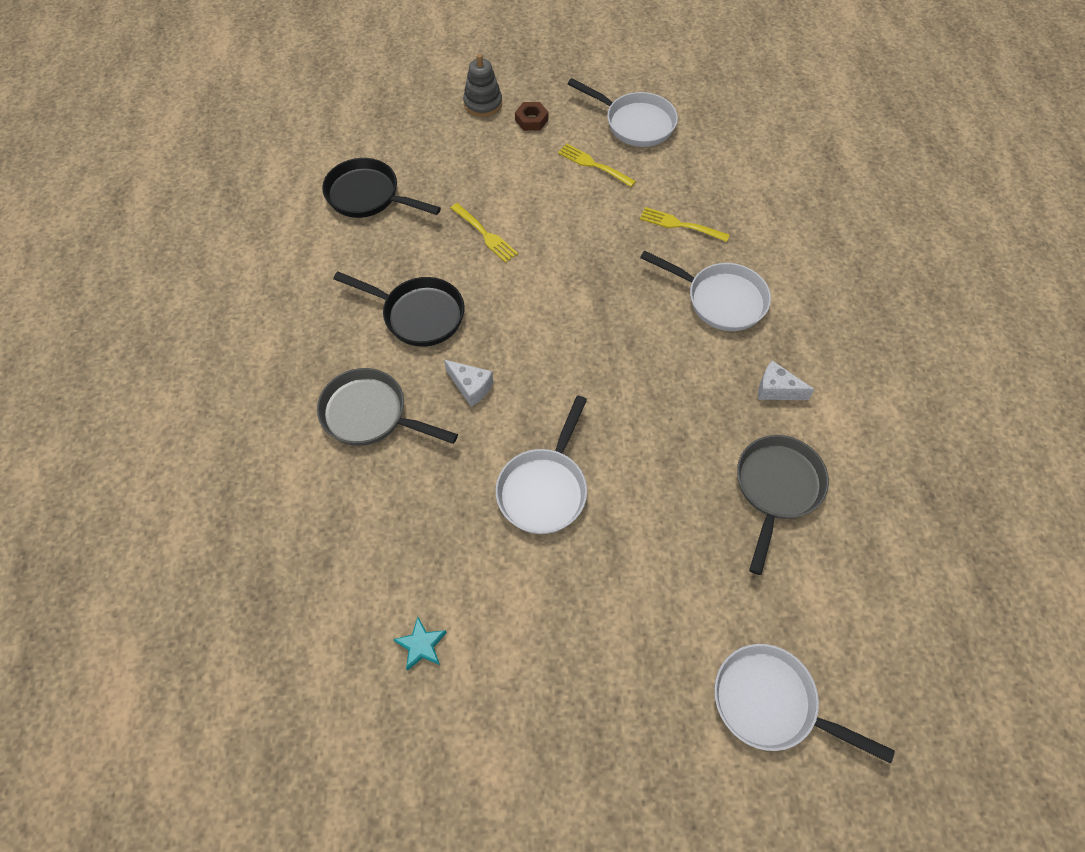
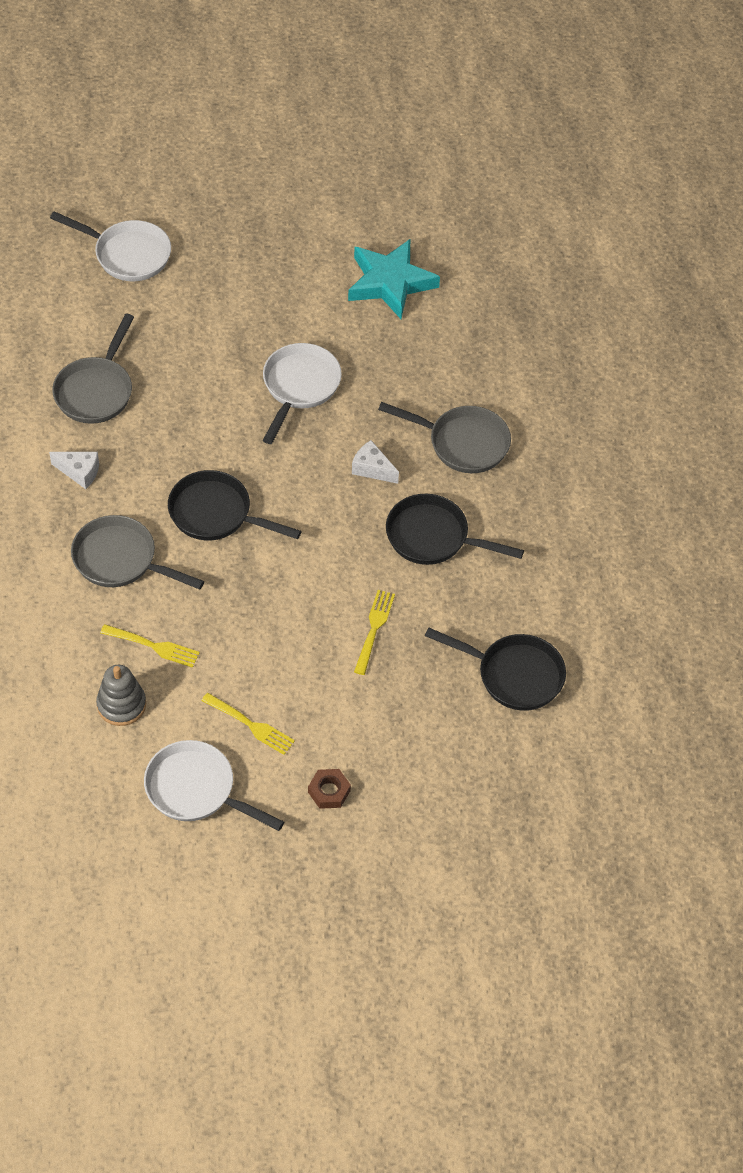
camera: 175 degrees right, 5 degrees down
turquoise star [393,616,447,671] -> turquoise star [348,239,440,319], size x2.30
yellow fork [451,203,518,263] -> yellow fork turned 60 degrees clockwise [354,590,395,675]
grey stacking toy [463,54,502,117] -> grey stacking toy moved to [96,665,146,726]
white pan [640,250,771,331] -> grey pan [71,515,204,589]
none -> black pan [168,470,302,541]

